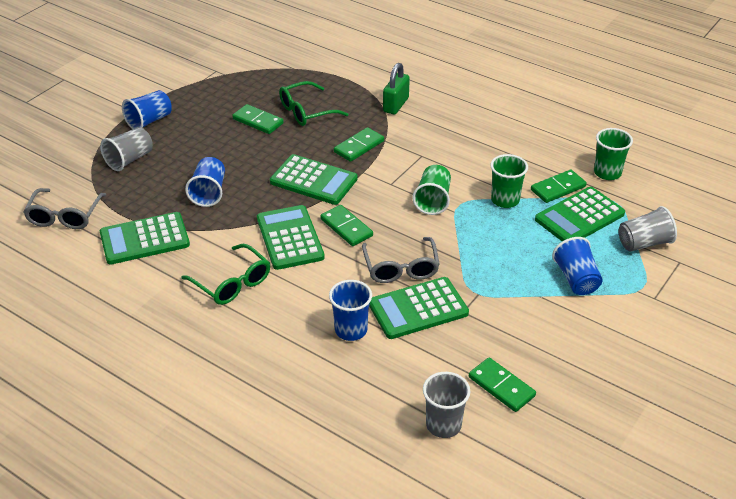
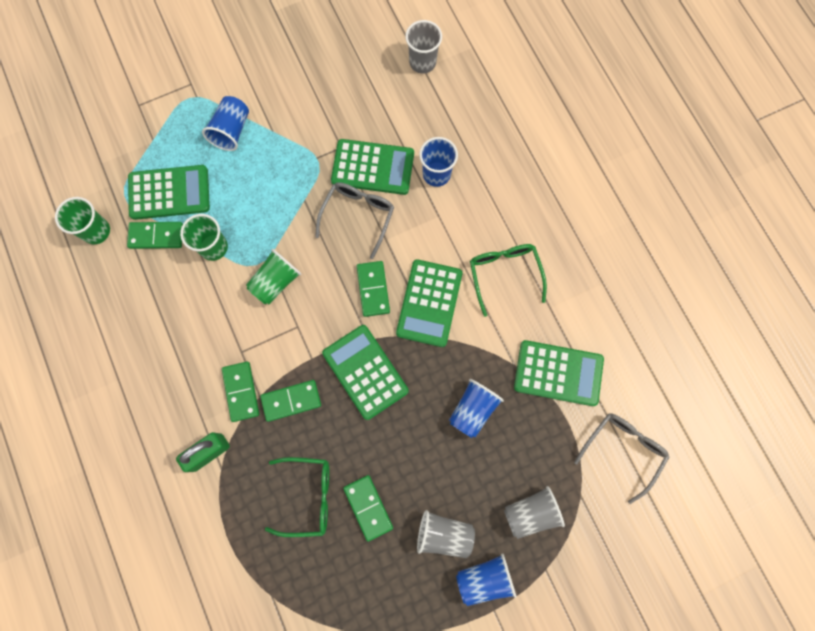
camera: 150 degrees left, 35 degrees up
green domino [469,357,536,412] -> green domino moved to [222,362,259,422]
grey cup [618,206,677,252] -> grey cup moved to [417,510,475,558]

